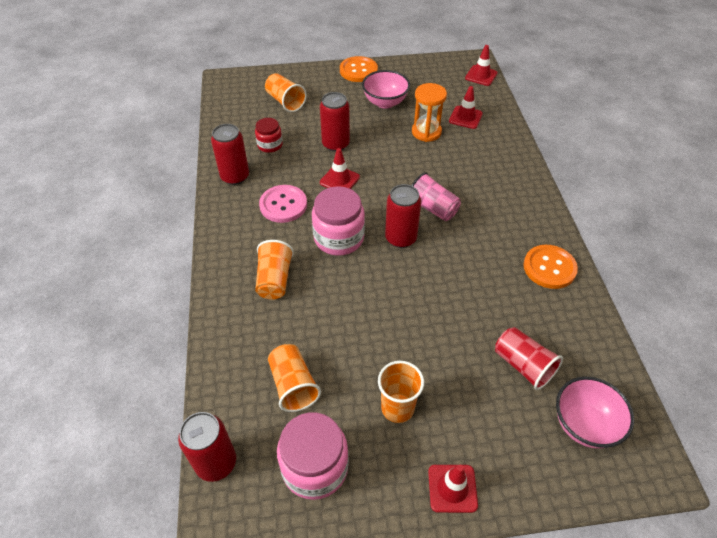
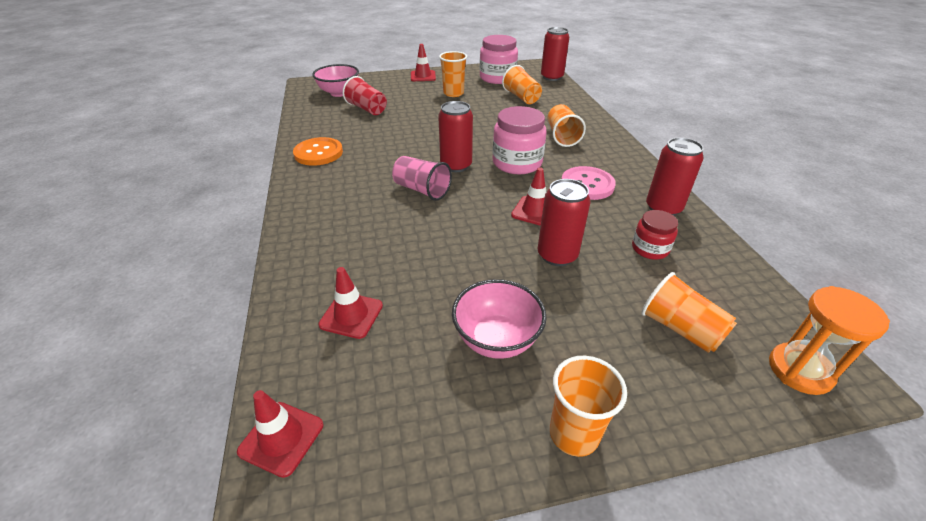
camera: 175 degrees right, 10 degrees down
orange button [340,56,378,82] -> orange cup [550,356,627,457]
orange hourglass [412,83,447,142] -> orange hourglass moved to [769,286,890,395]

